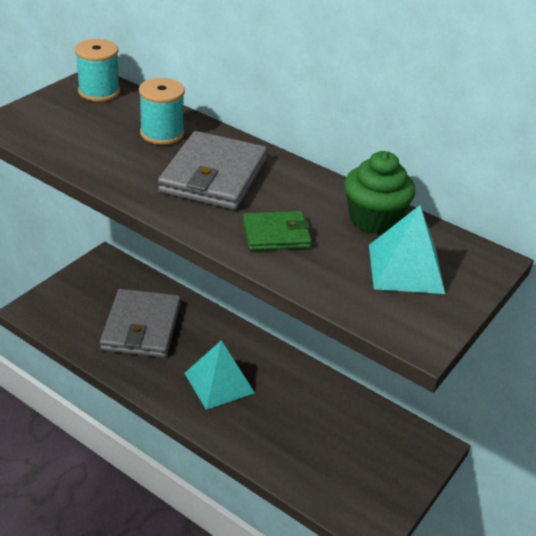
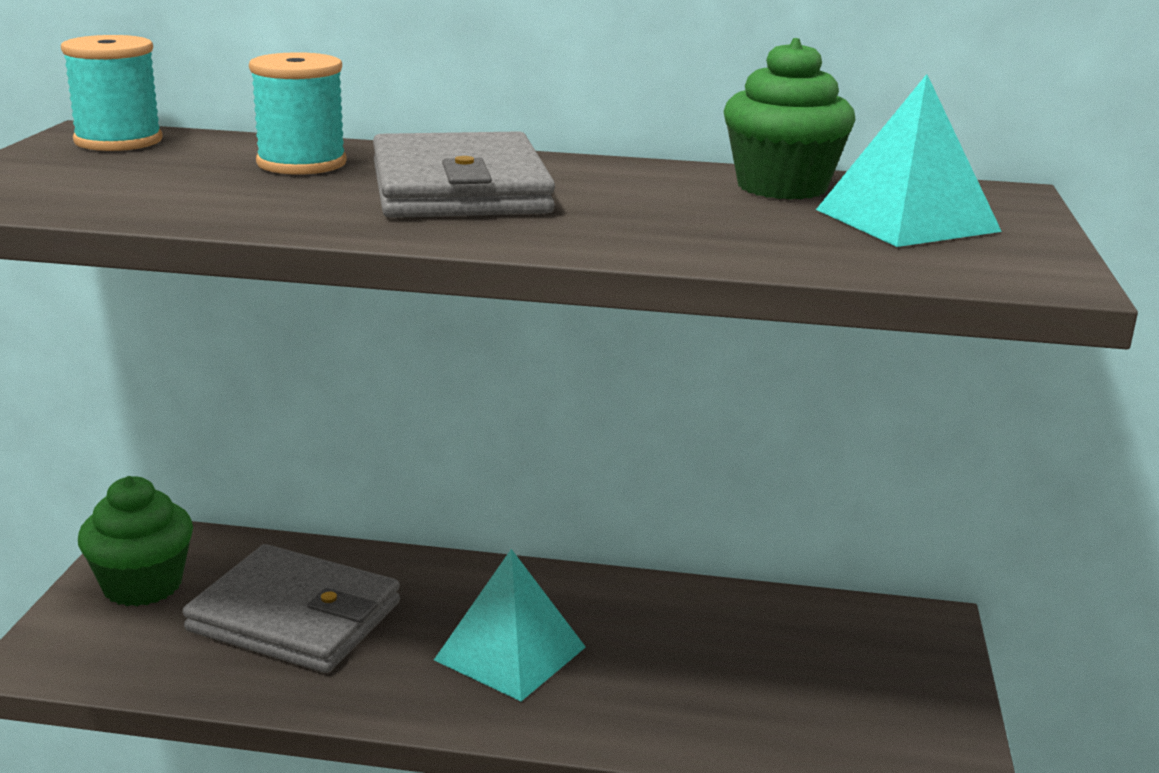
camera: 25 degrees left, 15 degrees down
grey wallet [100,289,181,358] -> grey wallet turned 45 degrees counterclockwise [182,544,400,673]
green wallet [243,211,312,251] -> none
none -> green cupcake [78,476,193,606]

